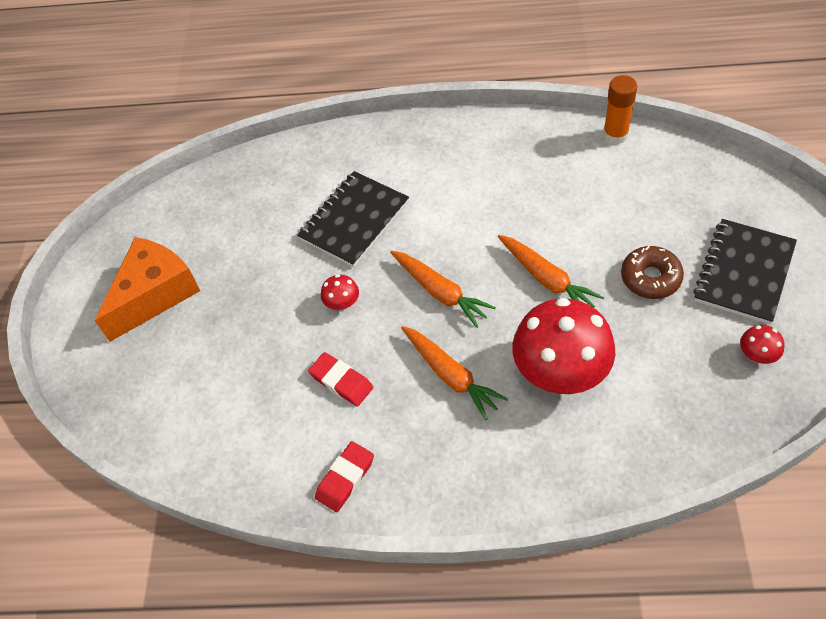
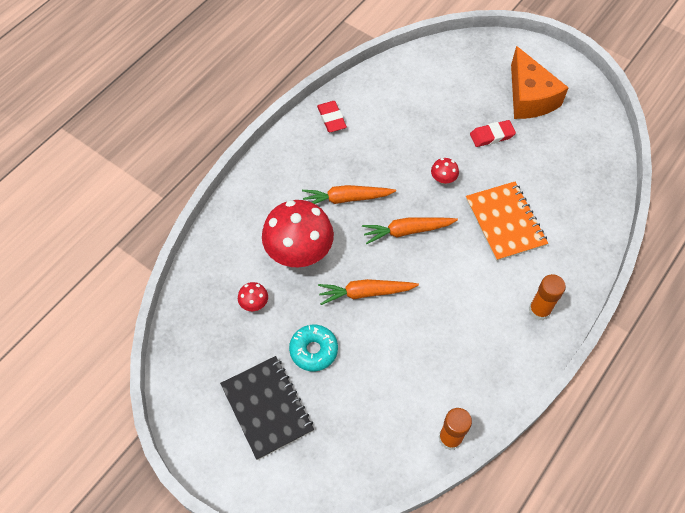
camera: 120 degrees right, 5 degrees up
black notebook [297,171,409,267] -> orange notebook [466,182,548,261]
red eraser [308,352,374,406] -> red eraser moved to [470,120,516,147]
brown donut [621,246,684,299] -> turquoise donut [289,325,338,371]
red mushroom [740,325,784,364] -> red mushroom moved to [238,282,268,311]
none -> orange glue stick [529,274,566,321]

